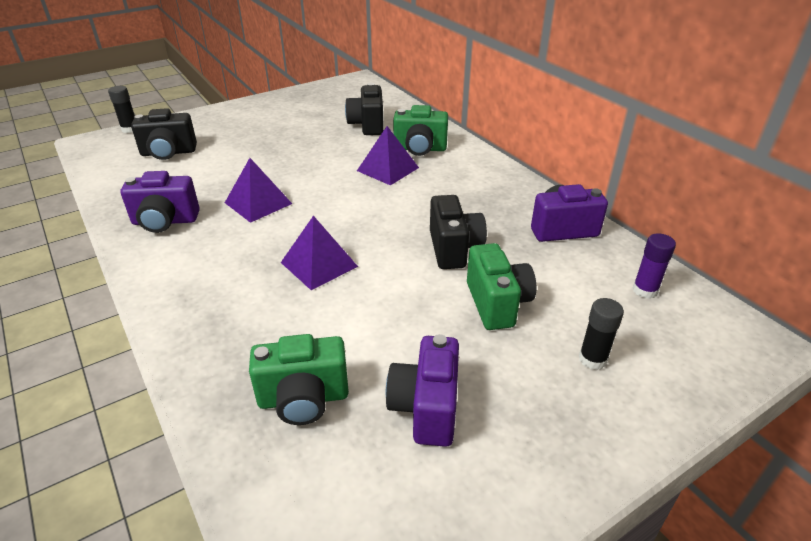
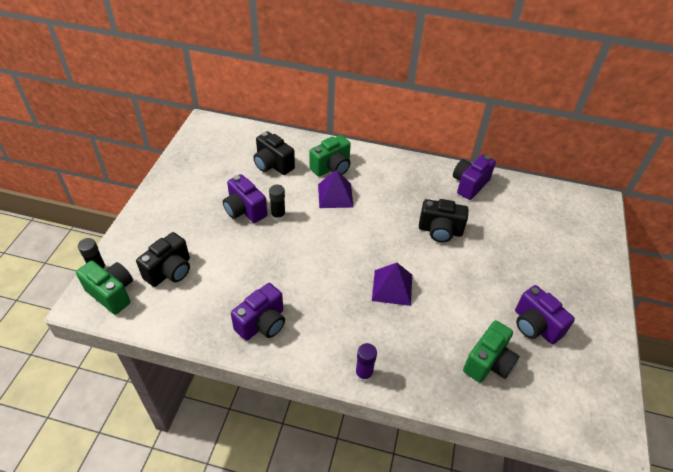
camera: 45 degrees left, 10 degrees up
purple pyramid [225,158,292,223] -> none
black camera [430,195,487,269] -> black camera turned 150 degrees clockwise [419,199,469,242]
green camera [467,243,536,330] -> green camera moved to [76,260,133,315]
black glue stick [579,298,624,370] -> black glue stick moved to [269,185,286,221]
purple glue stick [633,233,676,299] -> purple glue stick moved to [355,343,377,383]
none -> purple camera [223,174,267,223]

